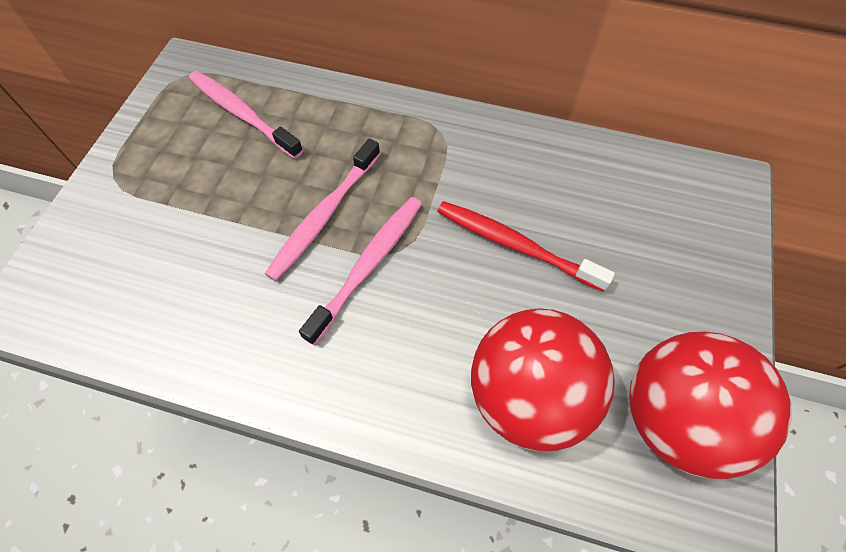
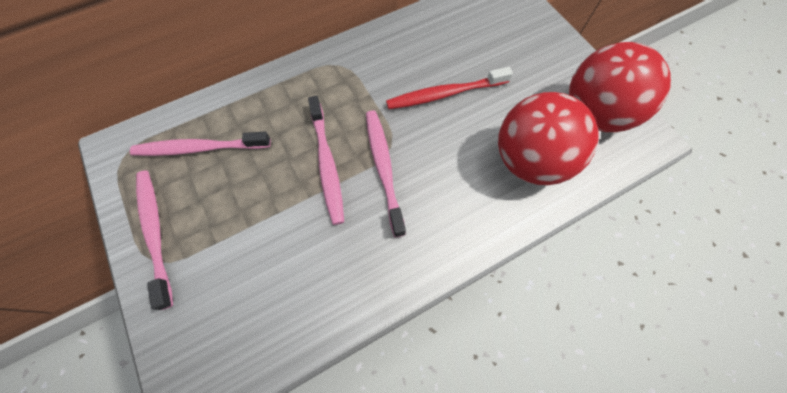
camera: 45 degrees left, 5 degrees up
none -> pink toothbrush [136,170,173,310]

